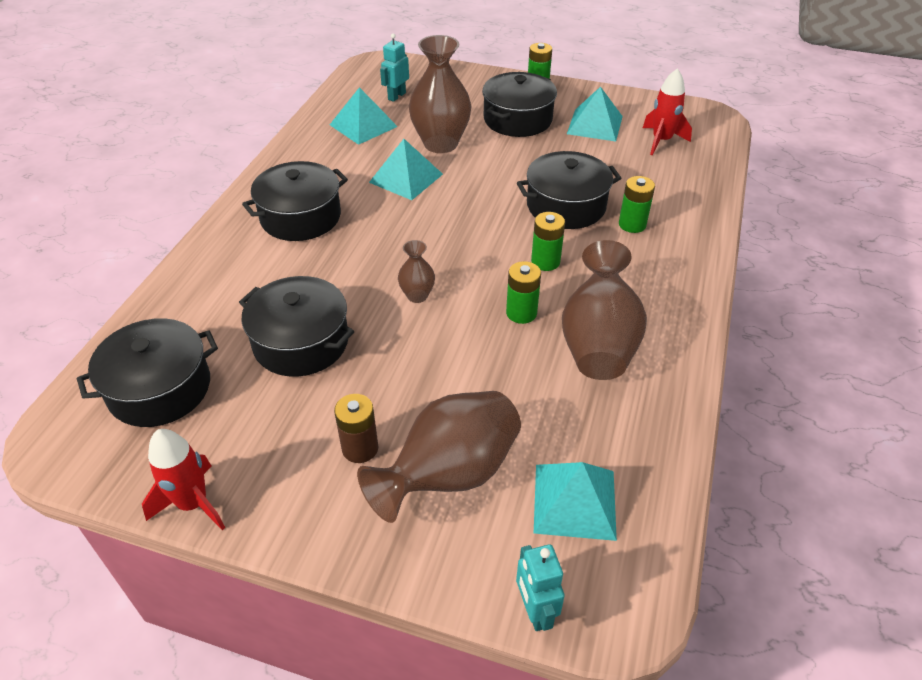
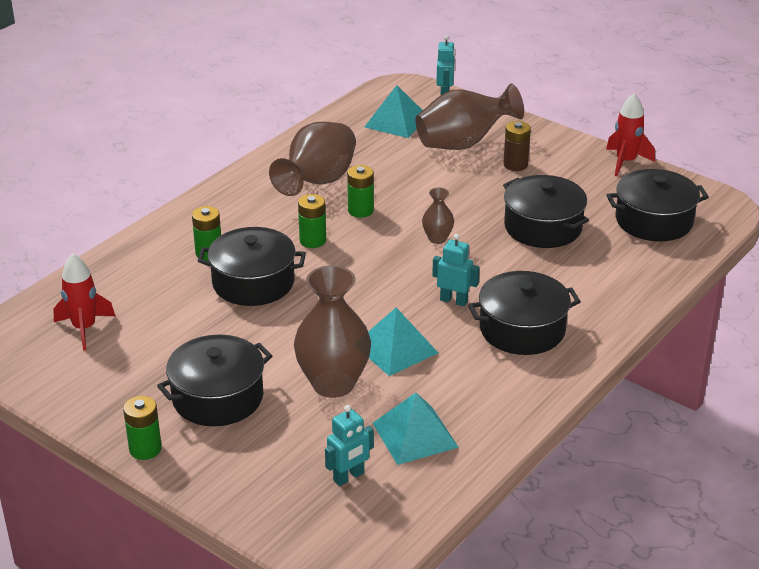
camera: 160 degrees left, 10 degrees down
turquoise pyramid [567,87,623,141] -> none
none -> turquoise robot [432,234,480,307]

